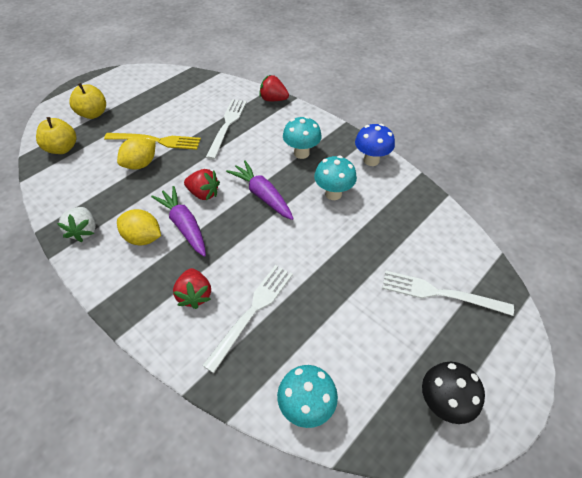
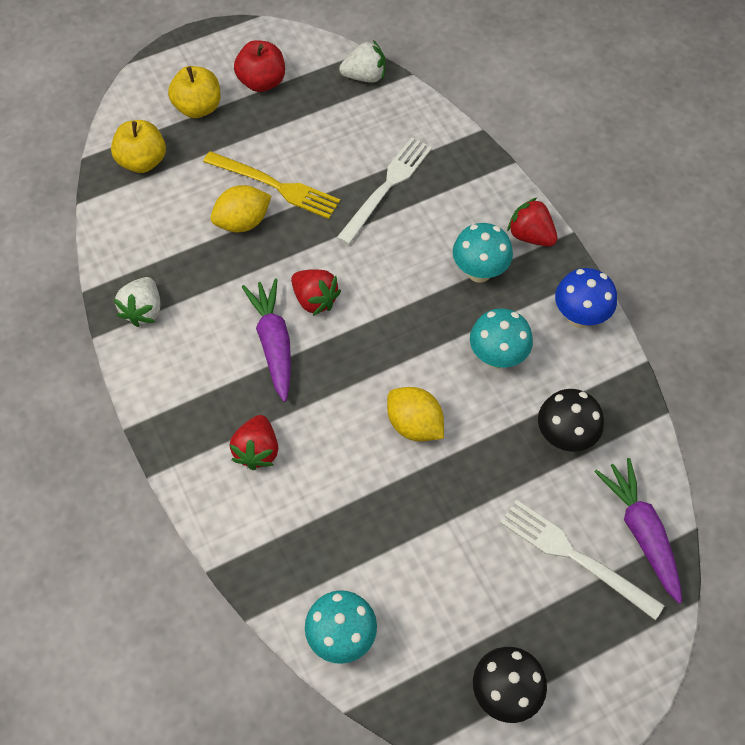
camera: 20 degrees right, 10 degrees up
yellow lemon [117,209,161,245] -> yellow lemon moved to [387,387,444,441]
white fork [202,265,293,373] -> none
purple carrot [226,160,294,220] -> purple carrot moved to [594,458,682,604]
red strawberry [259,75,289,101] -> red strawberry moved to [507,197,558,247]
none -> red apple [234,40,285,92]
none -> white strawberry [339,40,385,83]
none -> black mushroom [538,389,604,452]

